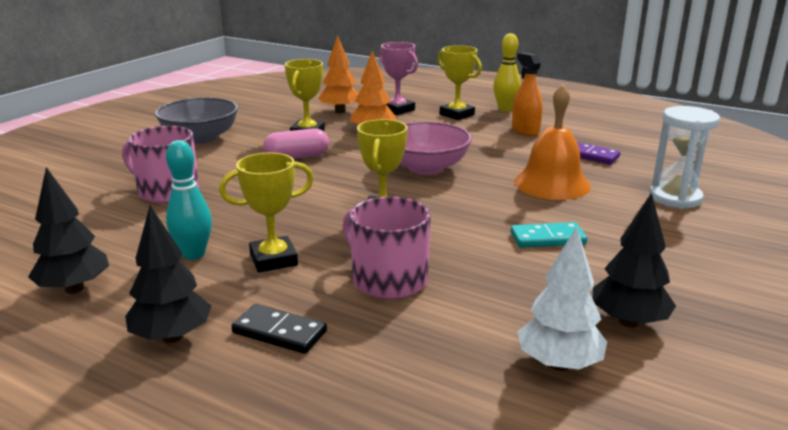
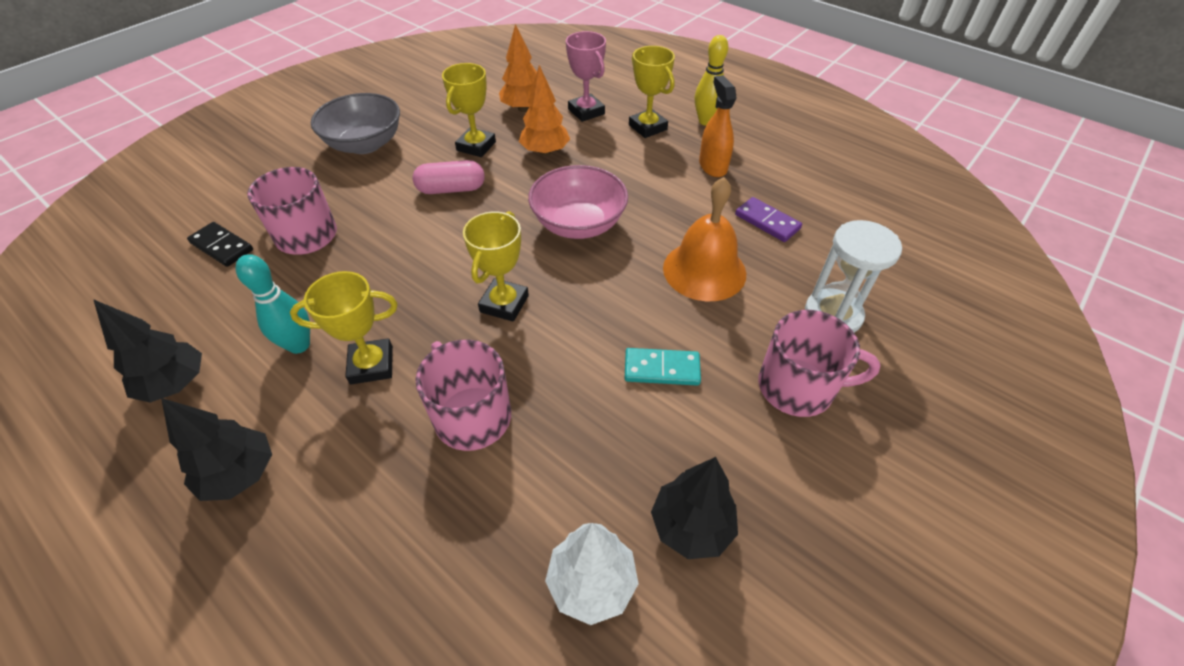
camera: 10 degrees right, 25 degrees up
black domino [231,304,327,354] -> black domino moved to [187,222,253,267]
none -> pink mug [758,310,881,417]

